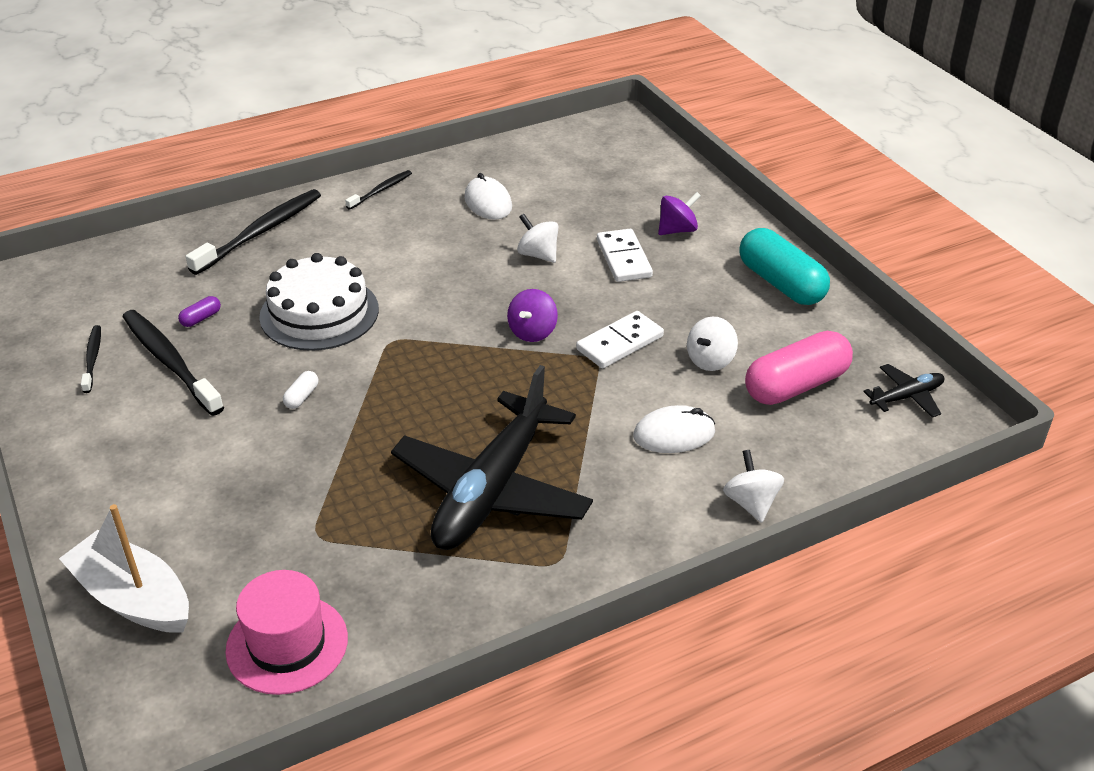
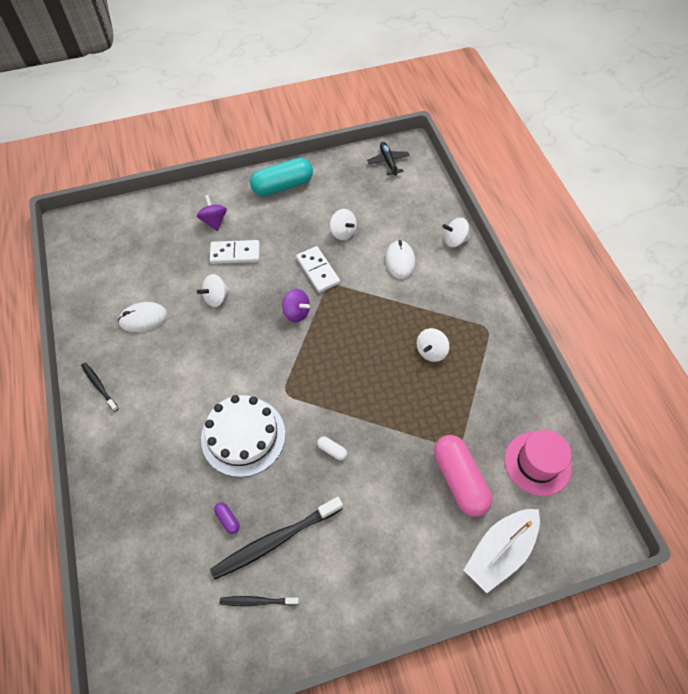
camera: 80 degrees left, 20 degrees up
black toothbrush [186,189,321,275] -> none
black plane [391,365,593,550] -> white spinning top [417,328,449,362]
pink capsule [745,331,853,405] -> pink capsule moved to [434,435,492,517]

